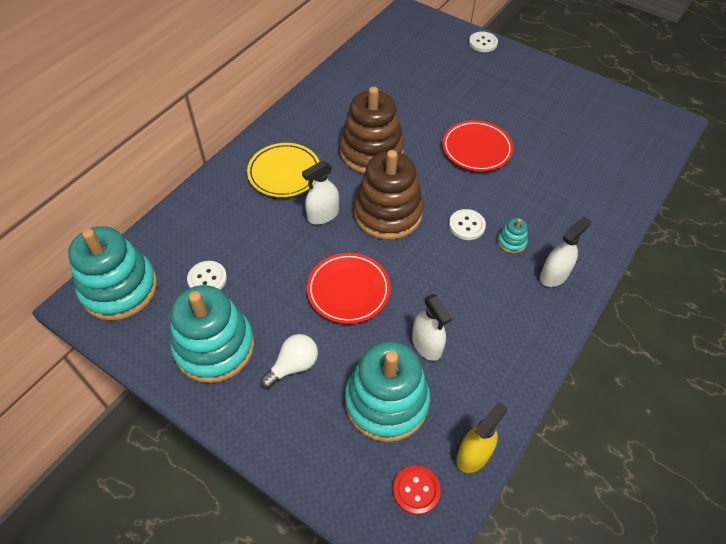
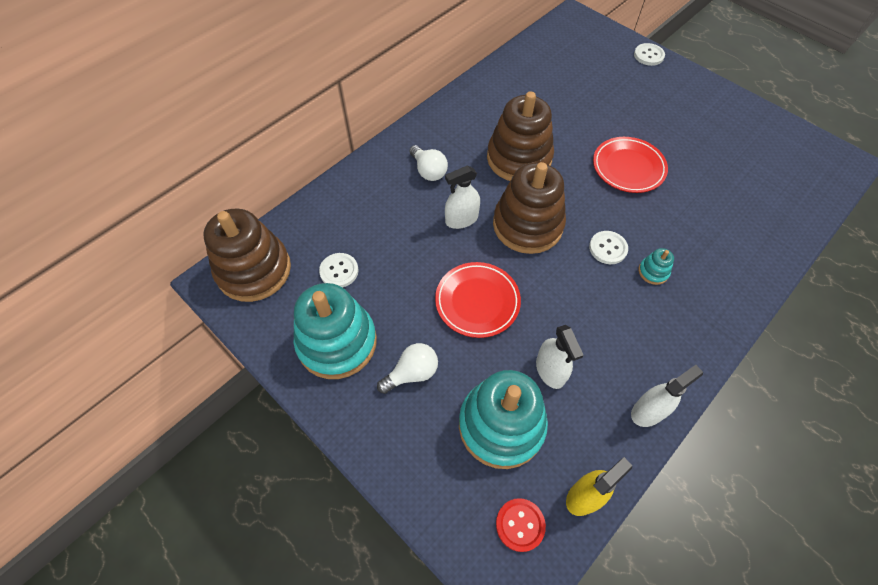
camera: 10 degrees right, 5 degrees up
turquoise stacking toy [68,226,157,321] -> brown stacking toy [203,208,291,302]
yellow plate [247,143,320,197] -> white light bulb [410,145,448,181]
white spray bottle [540,216,591,287] -> white spray bottle moved to [631,365,703,427]

